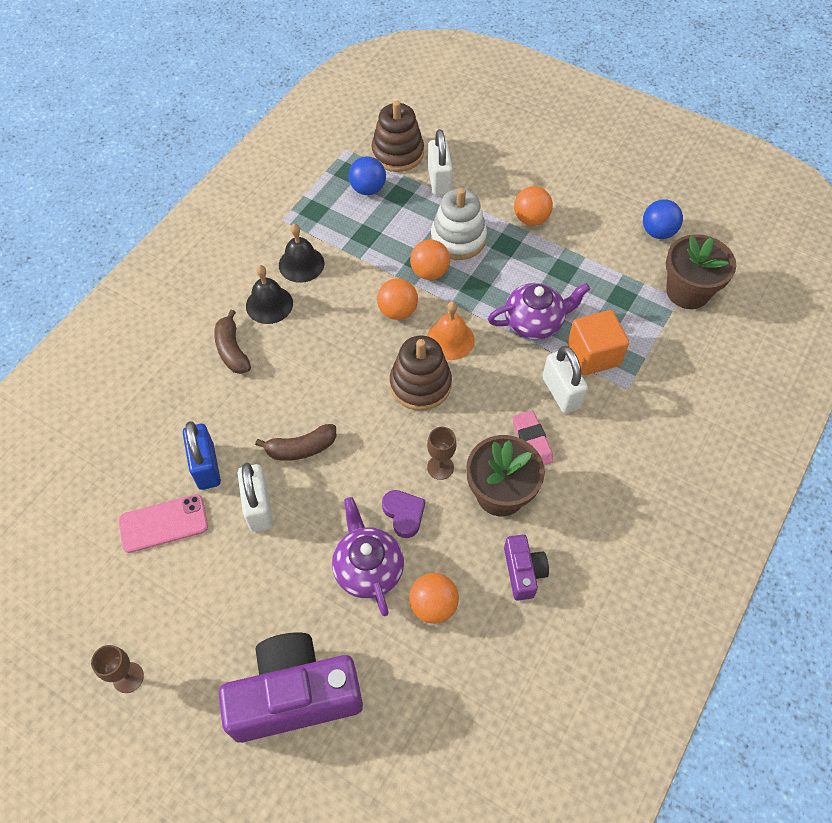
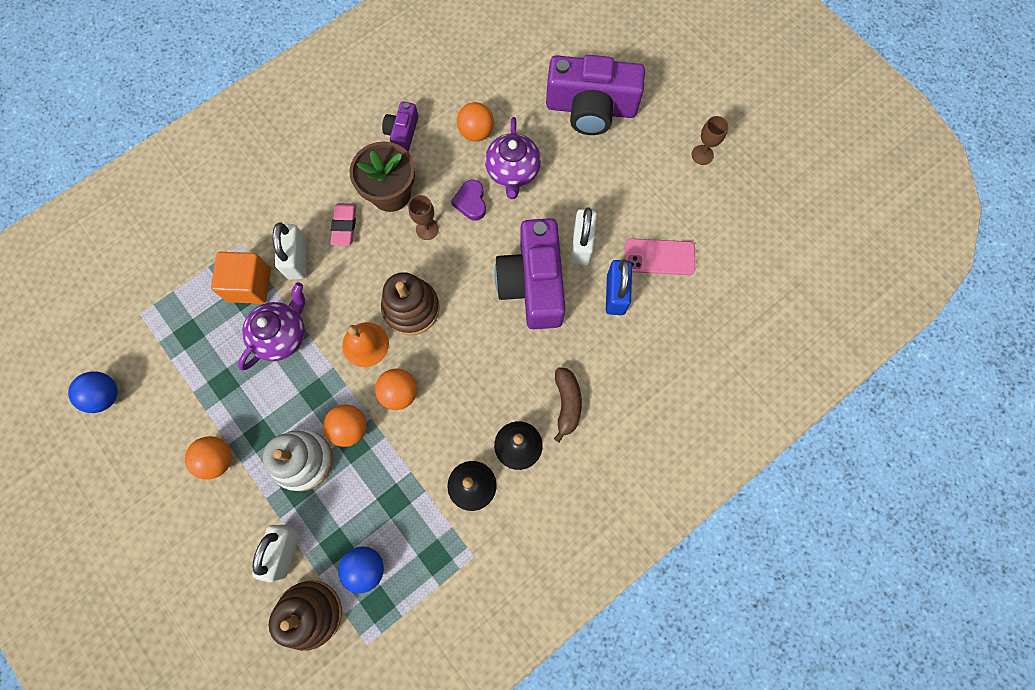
camera: 160 degrees left, 15 degrees up
brown banana [255,424,336,460] -> purple camera [494,218,566,329]
purple teapot [488,283,590,340] -> purple teapot turned 120 degrees clockwise [238,282,305,370]
brown flower pot [666,234,736,309] -> none

